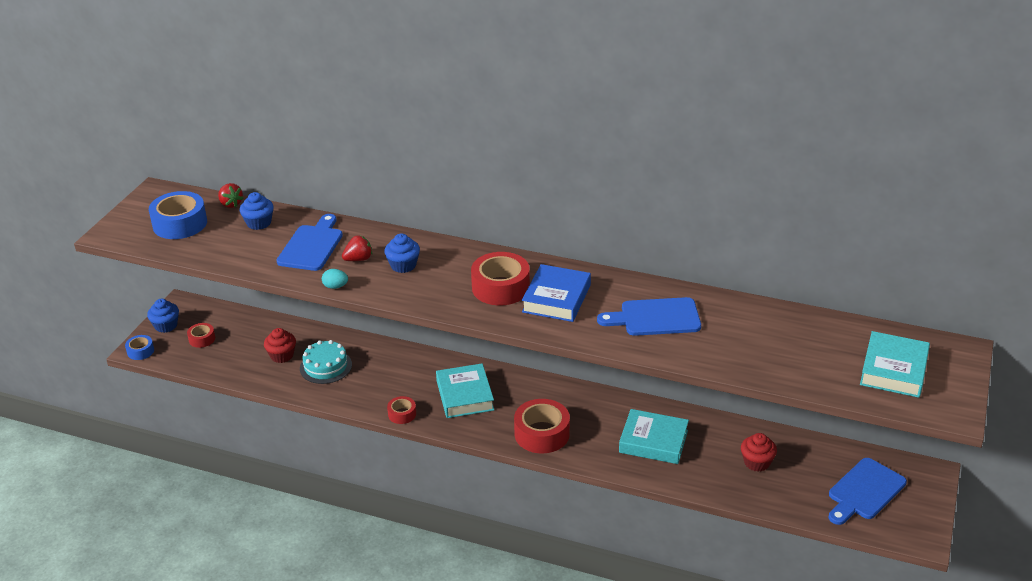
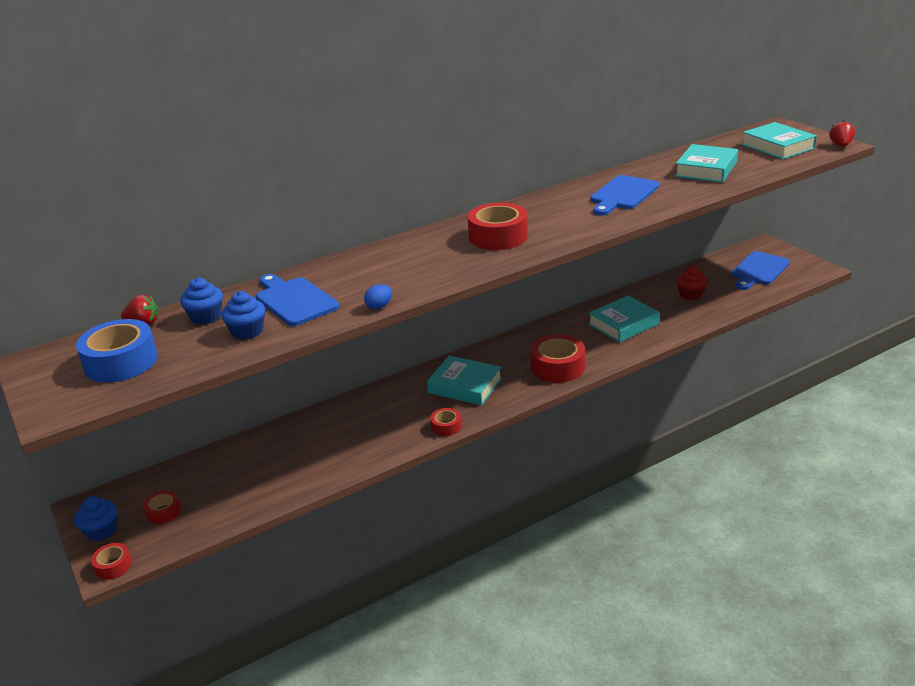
camera: 50 degrees left, 5 degrees down
blue tape [125,335,154,360] -> red tape [91,543,132,580]
red cupcake [264,328,296,363] -> none
turquoise cake [300,340,352,384] -> none
turquoise egg [322,269,348,289] -> blue egg [364,284,392,309]
red strawberry [342,235,372,261] -> red strawberry moved to [829,121,855,147]
blue cupcake [384,233,420,273] -> blue cupcake moved to [222,291,265,340]
blue book [522,264,591,322] -> none
blue cutting board [829,458,907,525] -> blue cutting board turned 45 degrees clockwise [732,251,790,290]
none -> turquoise book [675,144,738,182]

